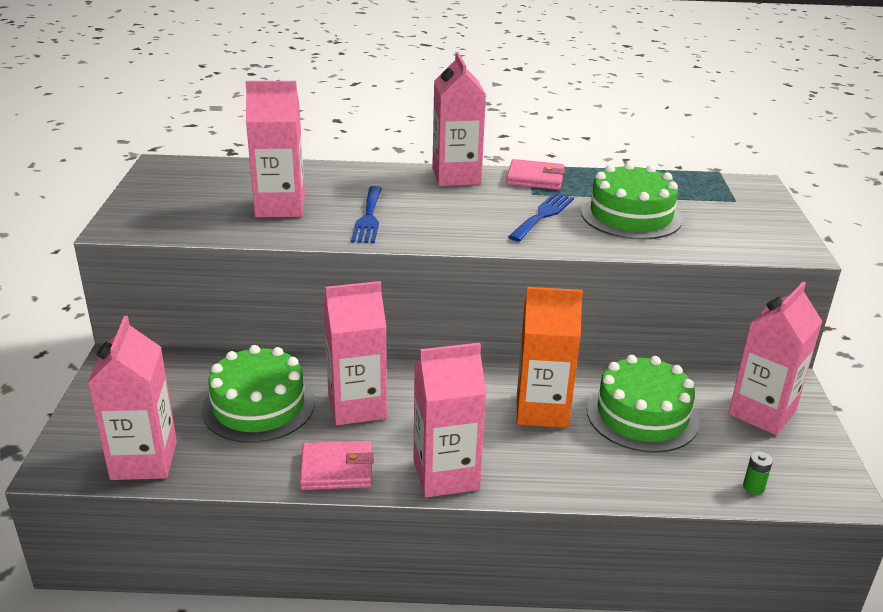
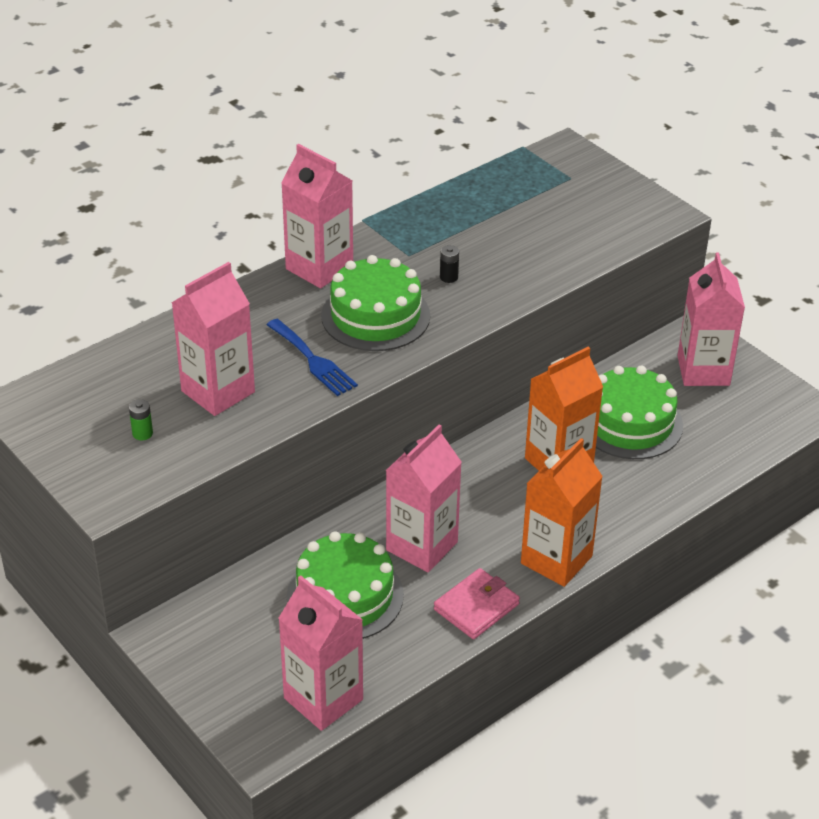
camera: 40 degrees left, 10 degrees up
pink carton [413,343,487,498] -> orange carton [521,438,603,587]
pink wallet [506,159,565,190] -> none
blue fork [508,193,574,242] -> black battery [440,245,459,283]
green cake [581,162,682,240] -> green cake moved to [321,255,430,351]
green battery [743,451,773,495] -> green battery moved to [129,399,153,440]

